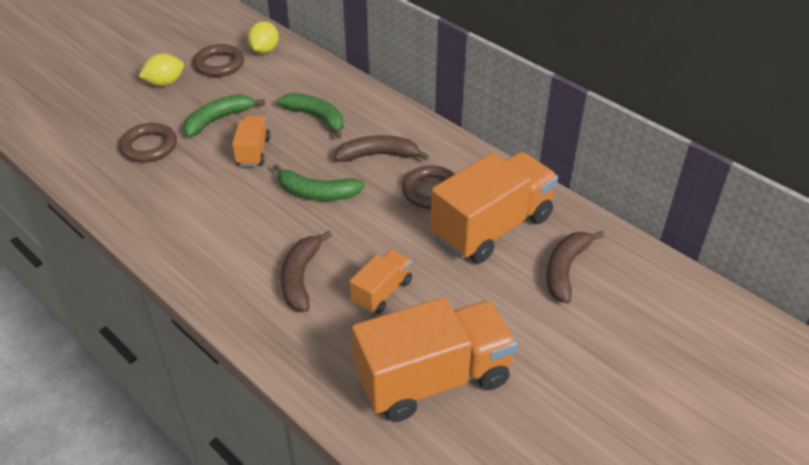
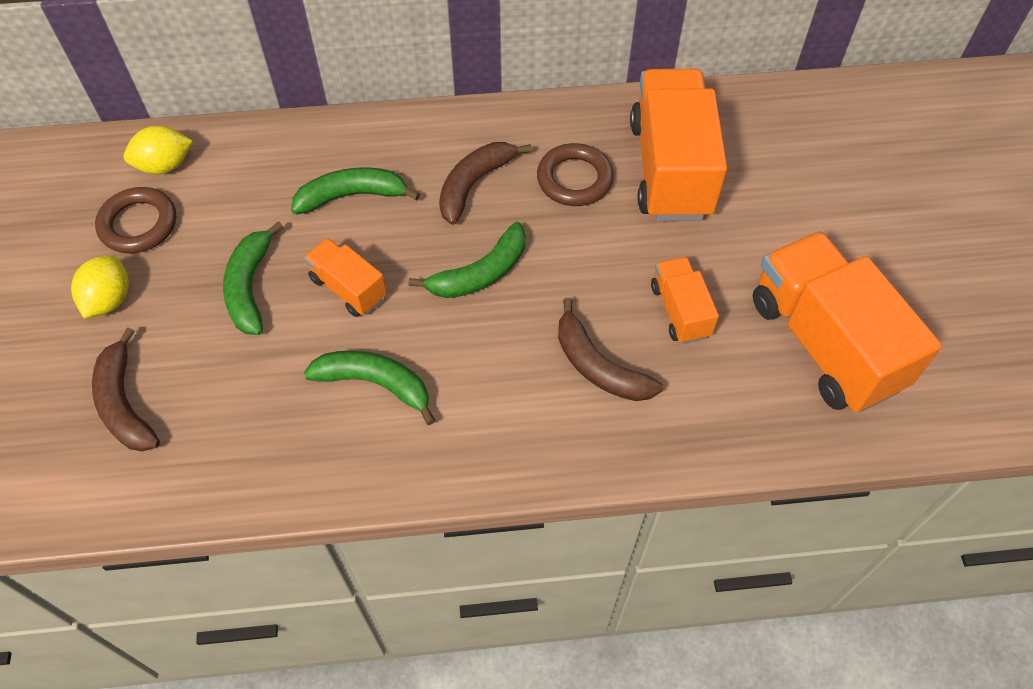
camera: 50 degrees left, 15 degrees up
brown ring [119,123,177,163] -> none
yellow lemon [247,21,279,54] -> yellow lemon turned 75 degrees counterclockwise [124,126,193,175]
orange truck [352,297,517,422] -> orange truck turned 45 degrees counterclockwise [753,231,942,413]
brown banana [546,231,604,303] -> brown banana moved to [92,327,160,452]
none -> green banana [304,350,436,425]

